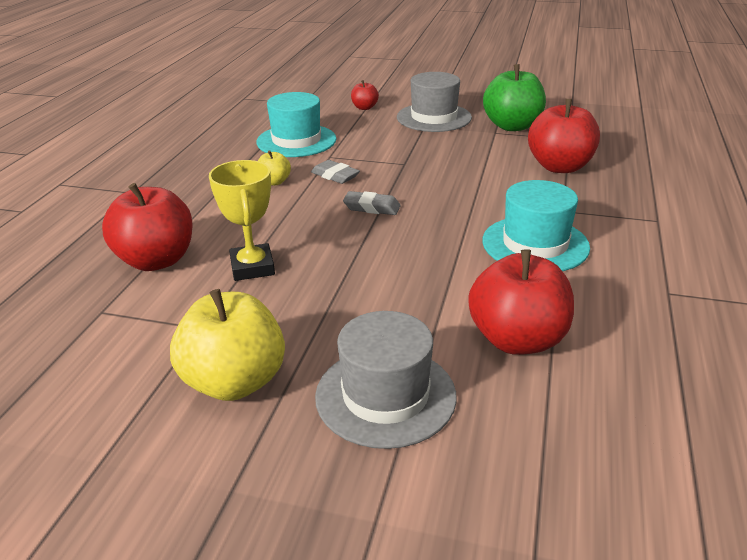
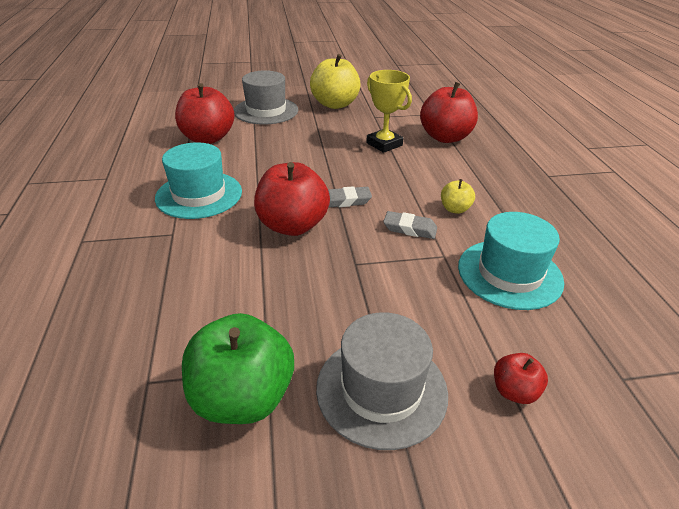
camera: 155 degrees right, 5 degrees up
red apple [528,99,600,173] -> red apple moved to [254,162,330,236]

